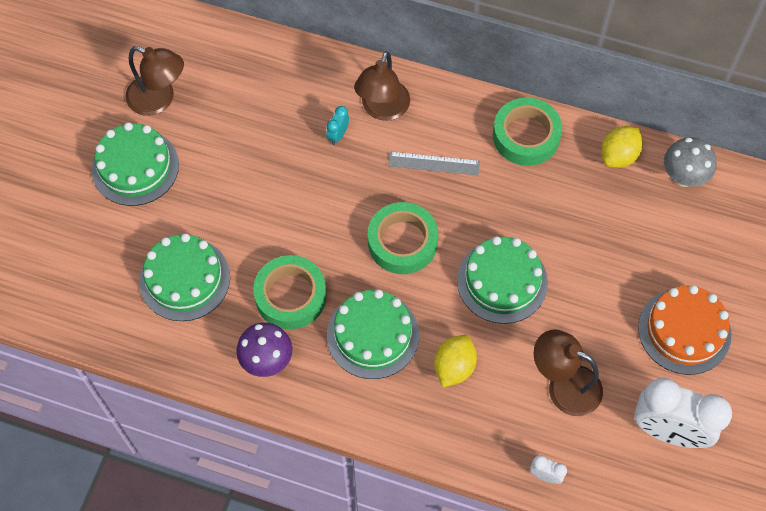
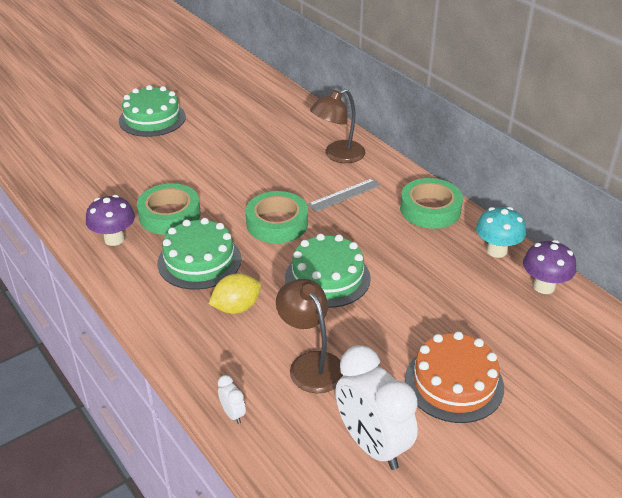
camera: 35 degrees right, 25 degrees down
brown lamp [125,46,184,116] -> none
green cake [139,233,230,321] -> none
turquoise clock [326,106,349,145] -> none
grey ruler [388,152,480,175] -> grey ruler turned 75 degrees counterclockwise [308,179,381,212]
yellow lemon [601,126,643,168] -> turquoise mushroom [476,207,526,258]
grey mushroom [664,137,716,187] -> purple mushroom [523,240,576,294]

